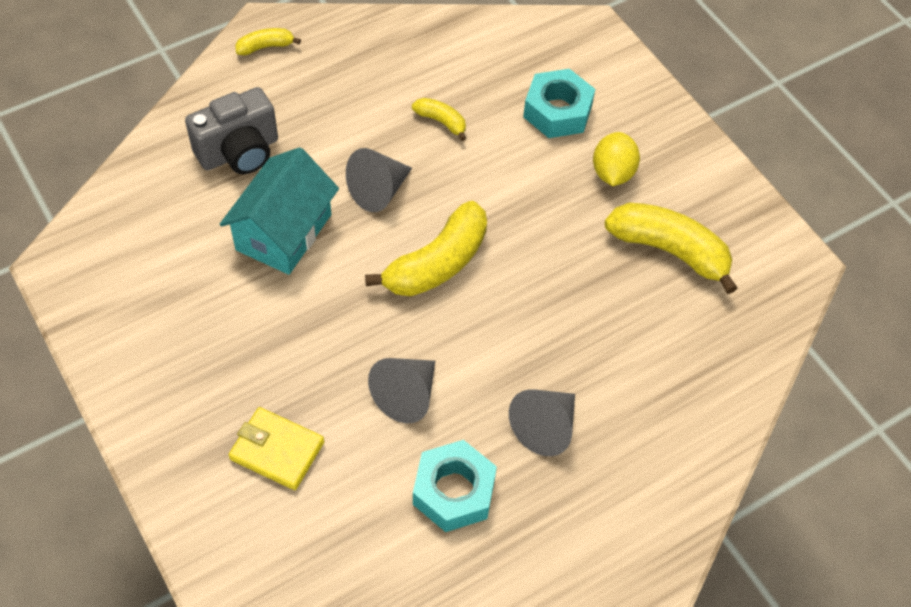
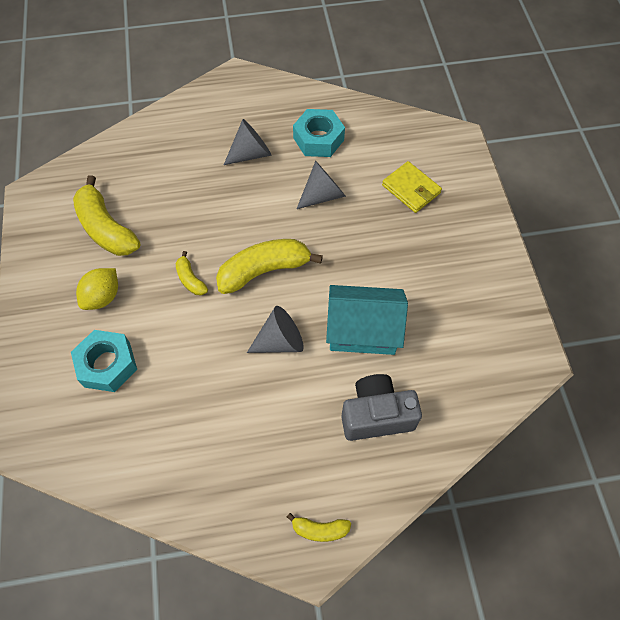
camera: 155 degrees left, 5 degrees up
turquoise house [220,147,339,275] -> turquoise house turned 45 degrees clockwise [326,285,408,355]
yellow banana [412,98,466,141] -> yellow banana moved to [176,251,208,295]

